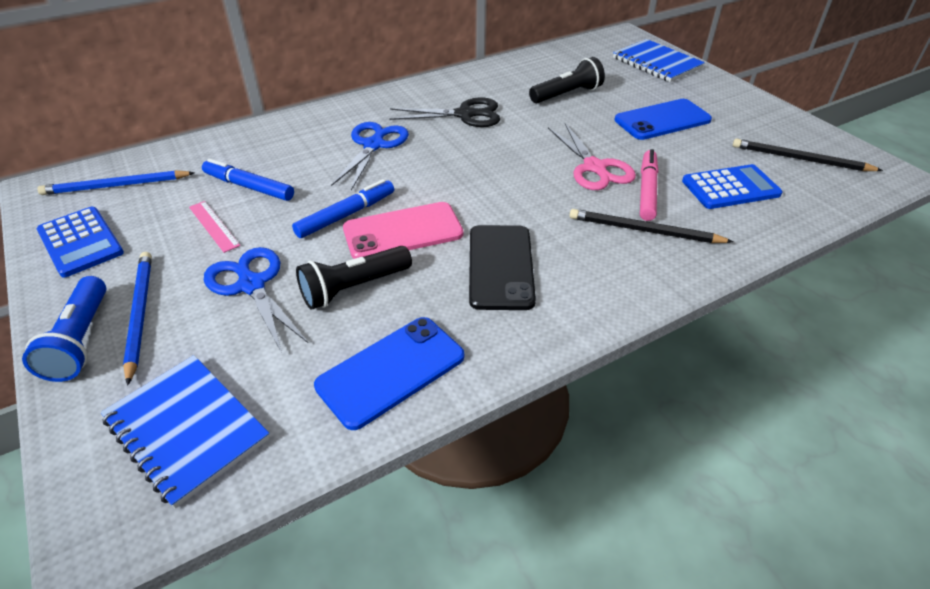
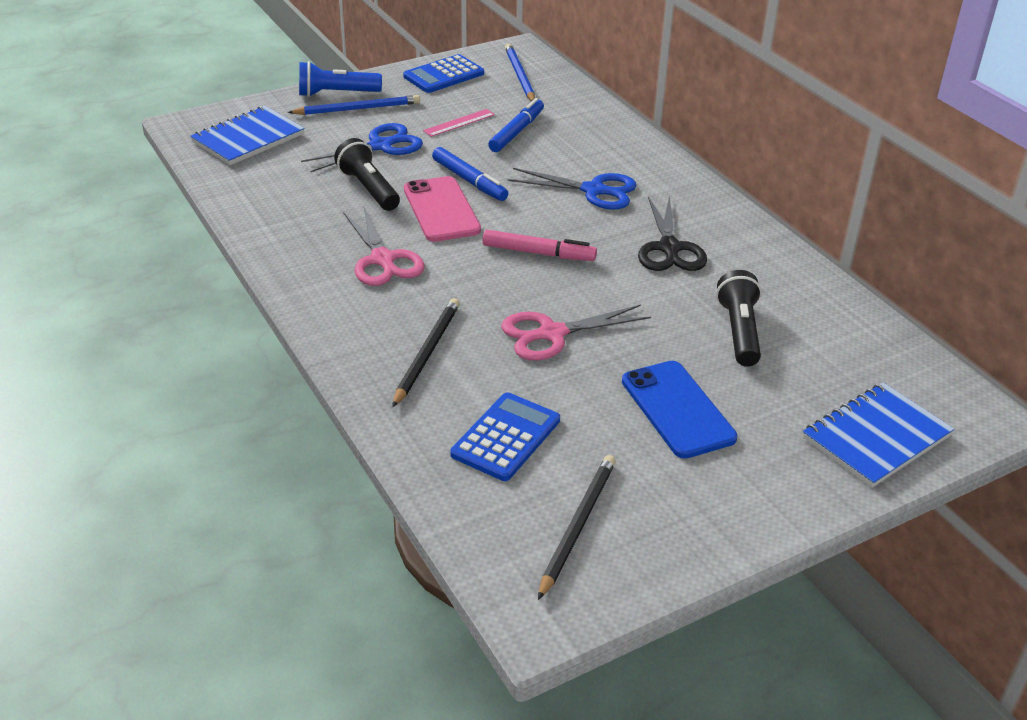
camera: 90 degrees right, 5 degrees down
blue phone [314,317,464,430] -> none
black phone [469,225,536,310] -> pink scissors [343,207,425,286]
black flashlight [529,57,605,103] -> black flashlight turned 150 degrees counterclockwise [716,270,762,367]
pink marker [640,149,658,221] -> pink marker moved to [482,230,597,261]
blue calculator [682,164,782,209] -> blue calculator turned 135 degrees counterclockwise [450,392,560,481]

